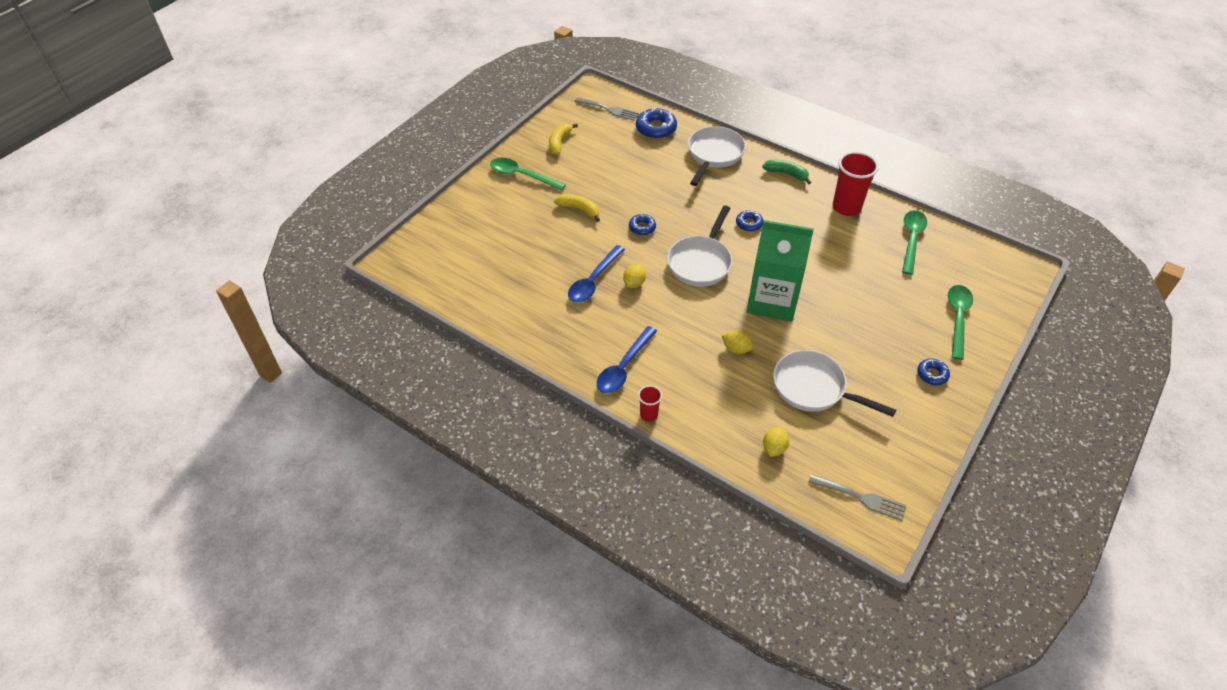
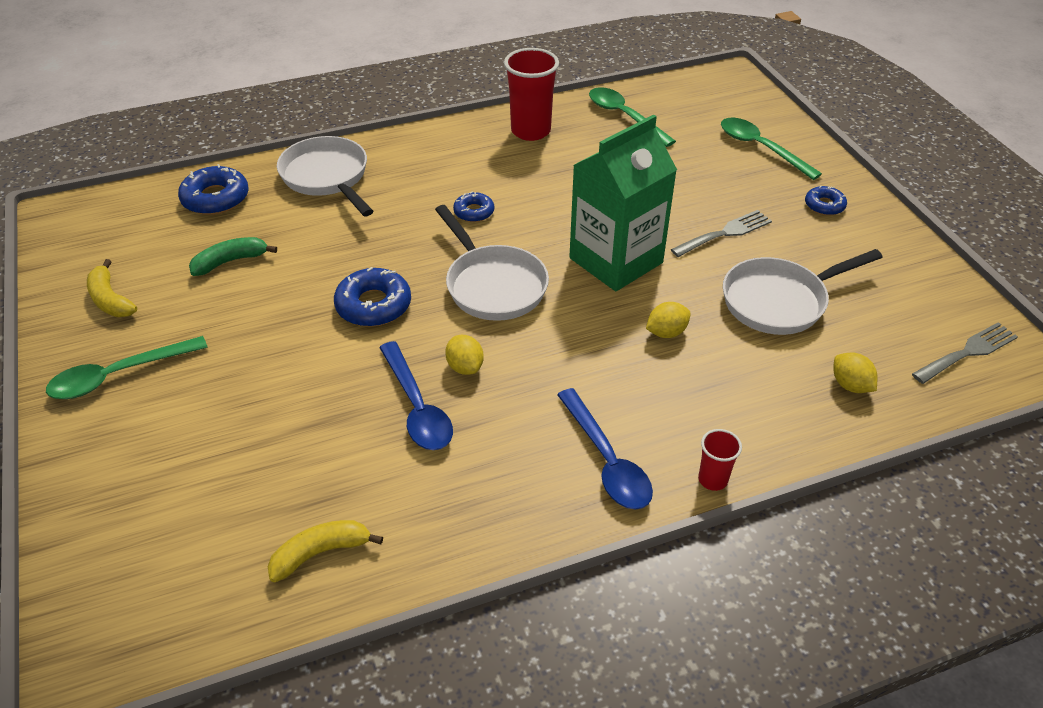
camera: 55 degrees left, 5 degrees down
yellow banana [554,194,600,222] -> yellow banana moved to [268,520,383,582]
grey fork [574,97,639,121] -> grey fork moved to [671,210,772,257]
blue donut [629,214,656,235] -> blue donut [334,267,411,327], size x1.68
green banana [762,160,811,185] -> green banana moved to [189,237,277,276]

